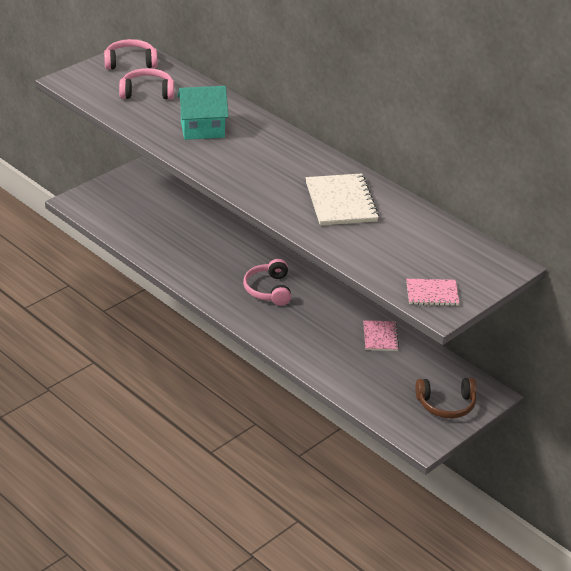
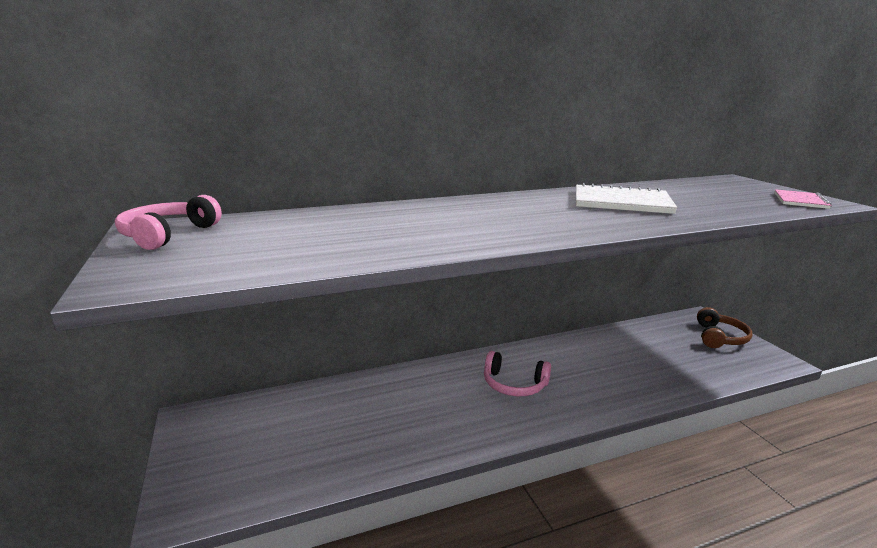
camera: 65 degrees left, 15 degrees down
pink headphones [119,68,174,100] -> none
turquoise house [177,86,229,140] -> none
pink notebook [363,320,399,351] -> none

